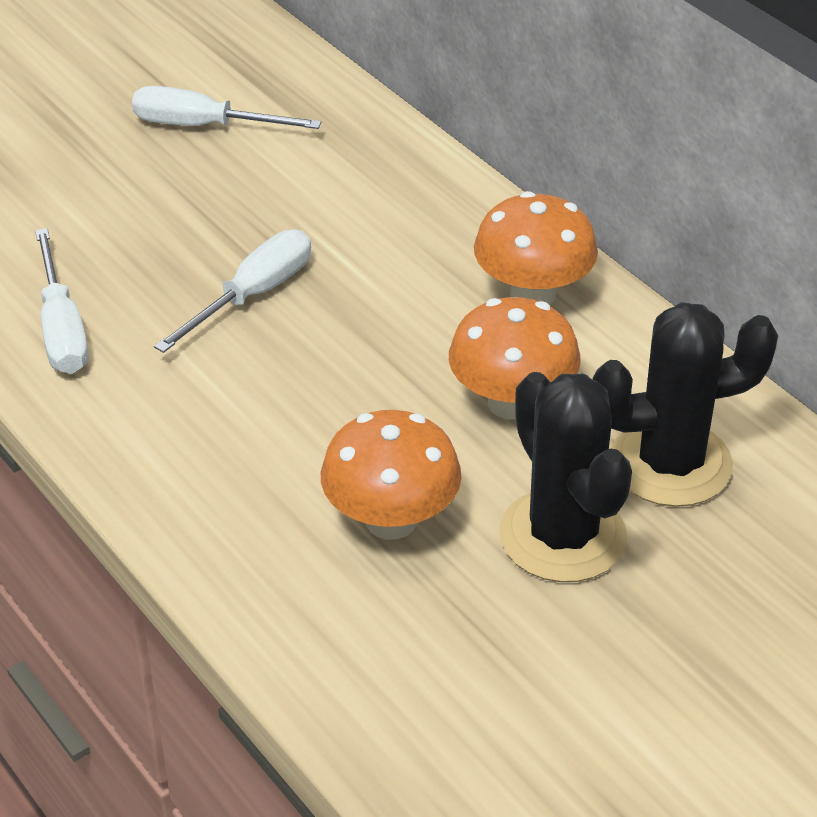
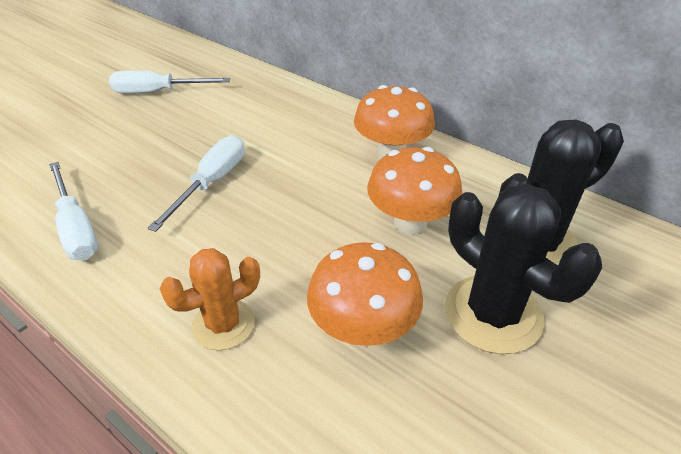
camera: 15 degrees left, 0 degrees up
none -> orange cactus [160,248,260,350]

